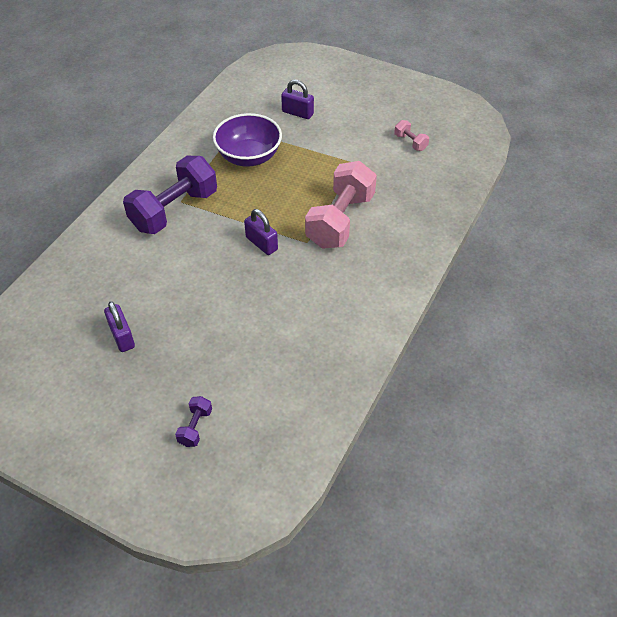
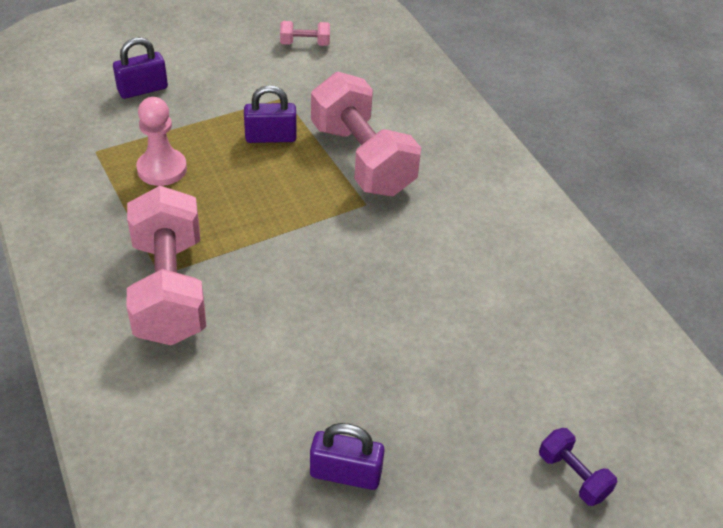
camera: 55 degrees left, 5 degrees down
purple dumbbell [123,156,217,234] -> pink dumbbell [127,186,206,346]
purple bowl [213,113,282,167] -> pink pawn [136,97,187,186]
purple padlock [244,209,278,255] -> purple padlock moved to [244,85,297,143]

